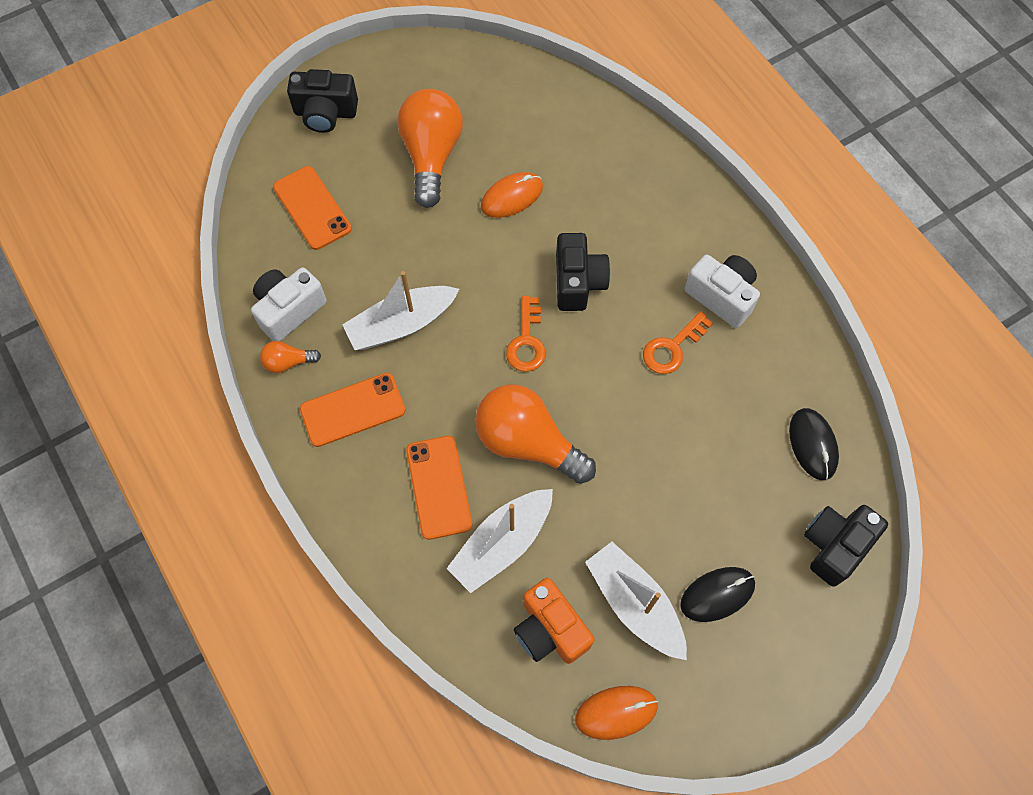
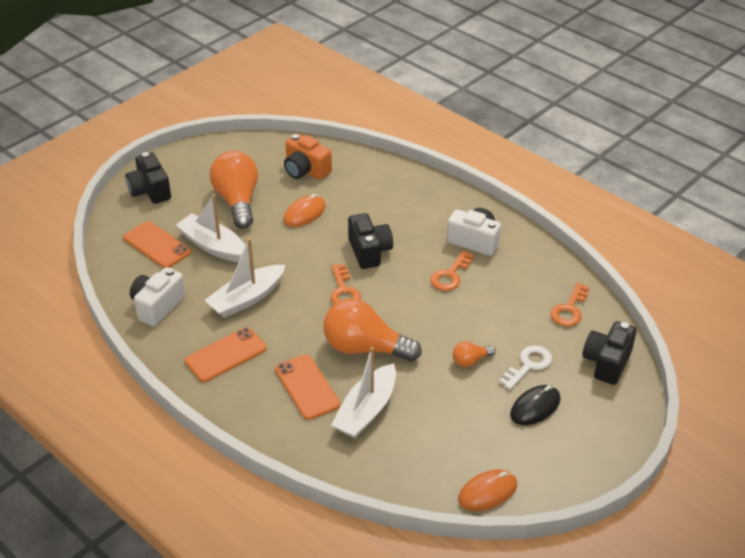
camera: 15 degrees left, 25 degrees down
orange light bulb [260,341,321,373] -> orange light bulb moved to [453,341,495,367]
black camera [287,69,358,133] -> black camera turned 75 degrees clockwise [125,152,171,204]
orange camera [514,578,594,664] -> orange camera moved to [284,134,332,180]
white boat [585,542,687,660] -> white boat moved to [176,194,246,262]
black mouse [789,408,839,480] -> orange key [550,283,590,326]
none -> white key [499,345,552,390]

